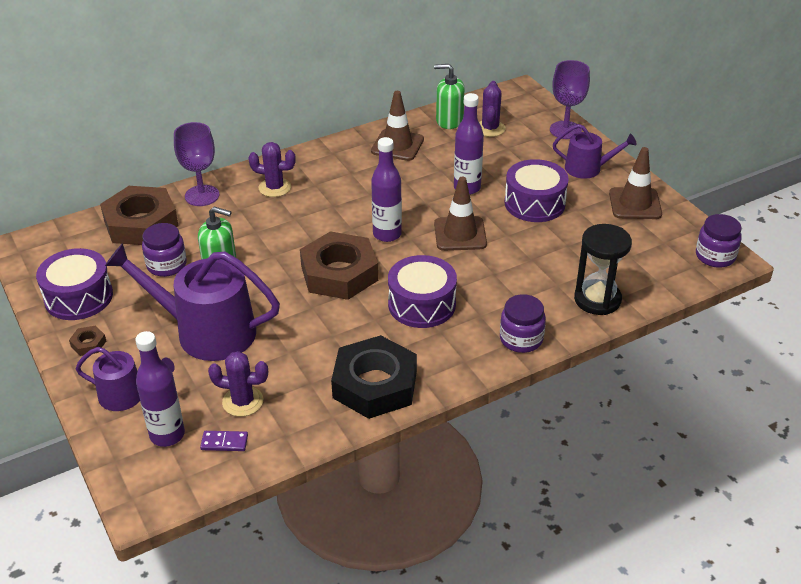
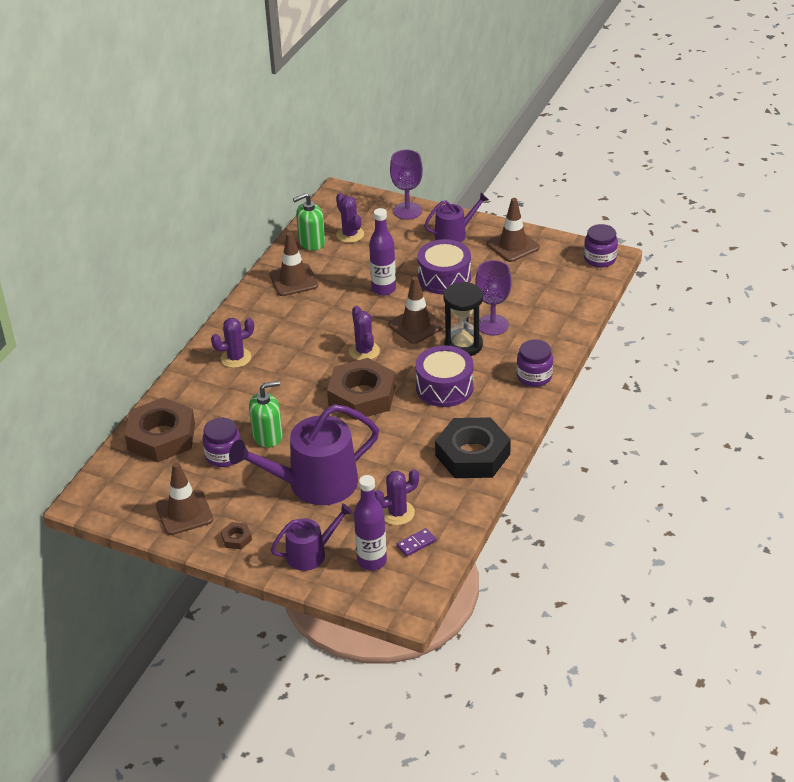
camera: 35 degrees left, 0 degrees up
purple drum [36,248,113,320] -> brown traffic cone [156,462,213,535]
purple goblet [174,122,219,206] -> purple goblet moved to [475,260,511,335]
purple bottle [371,137,402,242] -> purple cactus [349,306,380,360]
black hourglass [574,224,632,315] -> black hourglass moved to [443,282,483,356]

